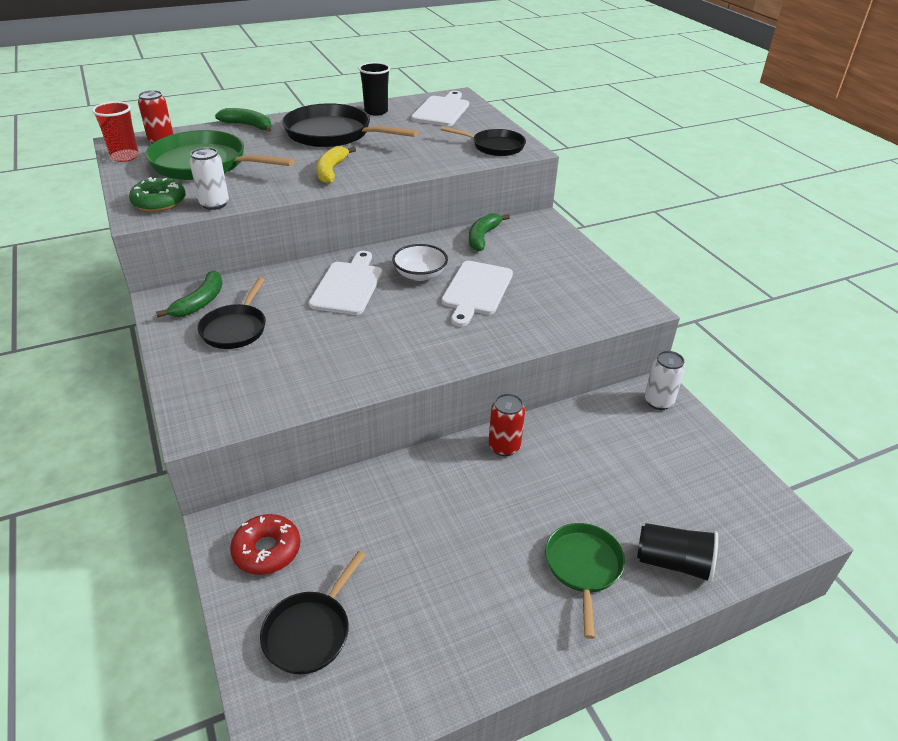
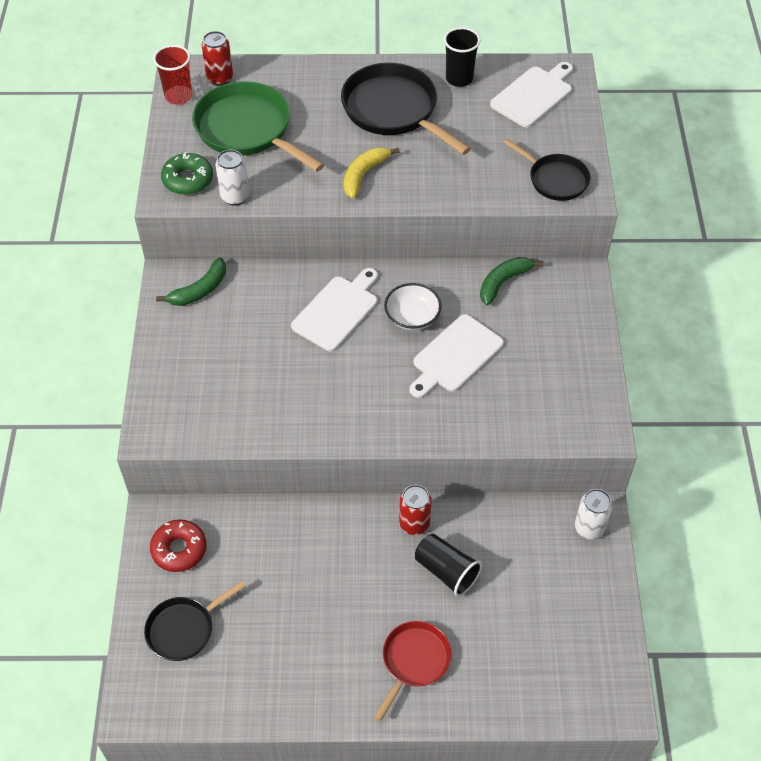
camera: 25 degrees right, 15 degrees up
black pan [197,278,266,349] -> none
green banana [215,108,272,132] -> none
green pan [545,523,625,639] -> red pan [374,621,451,722]
black cup [637,523,718,583] -> black cup moved to [415,534,482,597]

